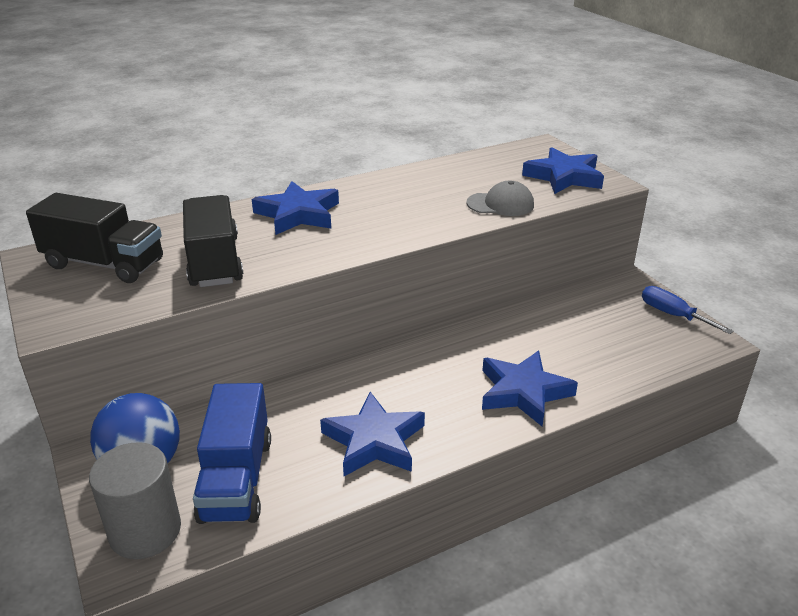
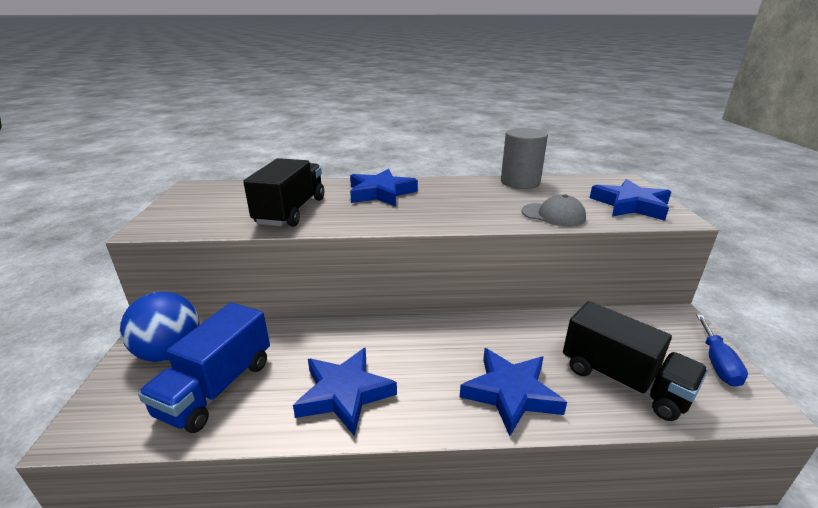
camera: 25 degrees right, 5 degrees down
black truck [26,193,163,283] -> black truck moved to [563,301,708,421]
grey cylinder [89,442,181,559] -> grey cylinder moved to [501,128,548,189]
blue screwdriver [642,286,733,334] -> blue screwdriver turned 150 degrees counterclockwise [696,315,748,387]

